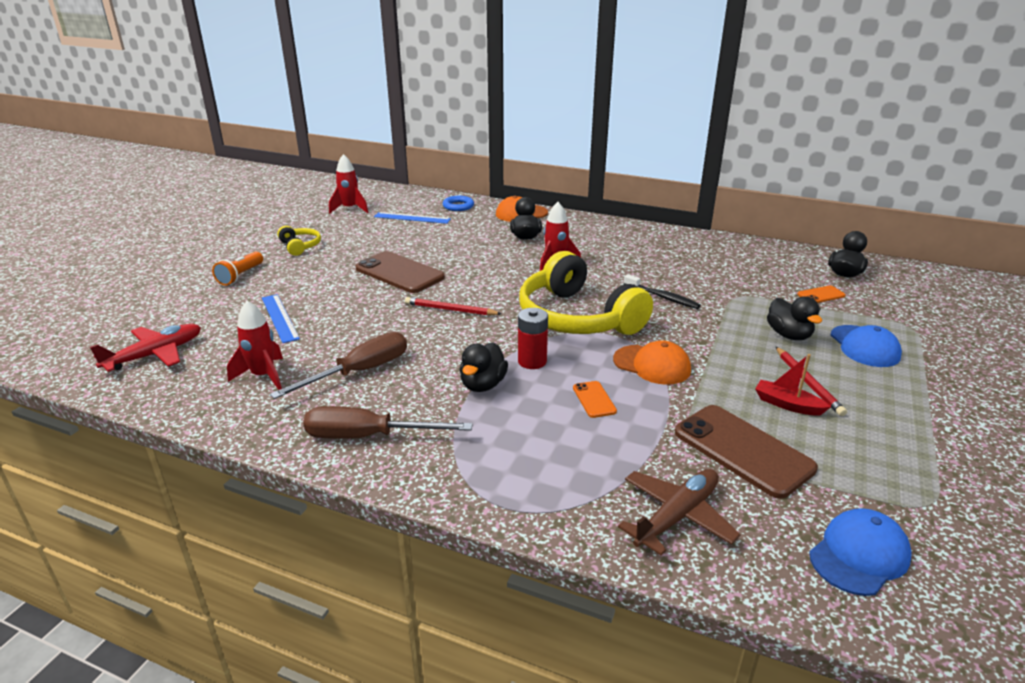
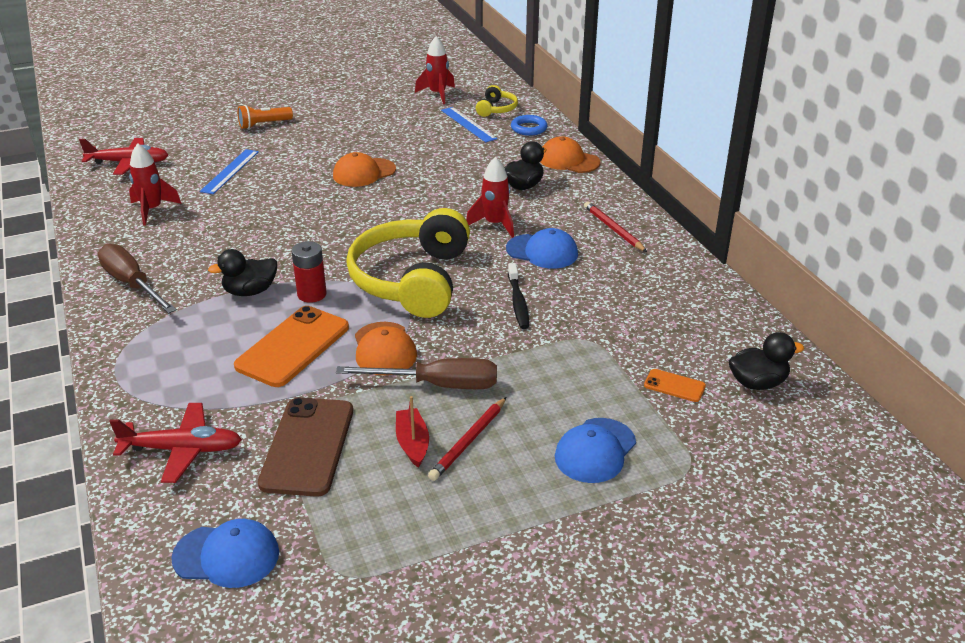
camera: 45 degrees right, 5 degrees up
brown screwdriver [270,332,407,399] -> brown screwdriver moved to [336,358,497,389]
yellow headphones [277,226,321,256] -> yellow headphones moved to [476,85,518,117]
brown phone [355,251,445,293] -> orange cap [333,152,396,187]
red pencil [405,297,502,316] -> red pencil moved to [584,202,647,252]
orange phone [573,381,617,418] -> orange phone [234,306,349,387], size x2.14
brown plane [618,469,741,556] -> red plane [109,403,242,483]
black duck [767,296,822,340] -> none
none -> blue cap [506,228,578,269]

